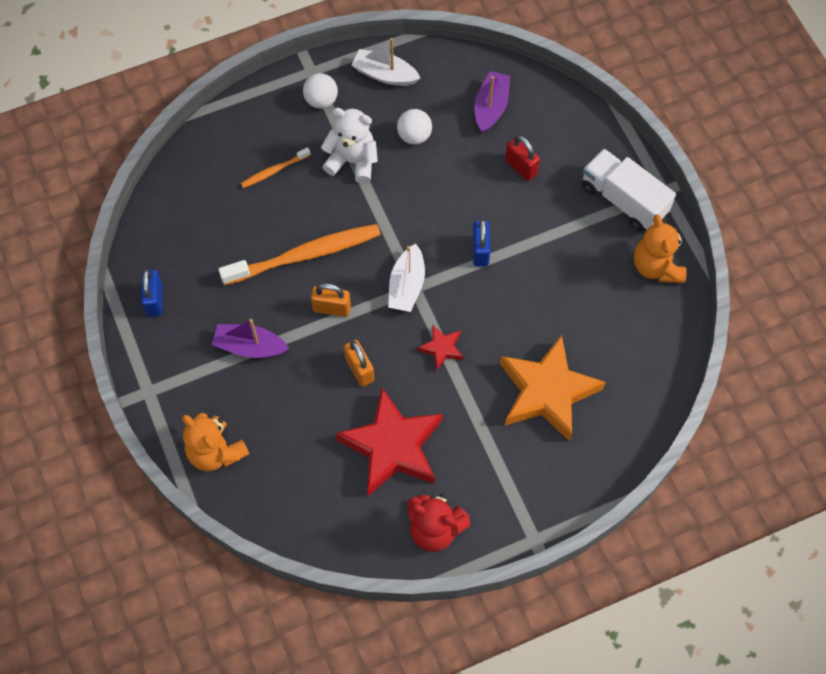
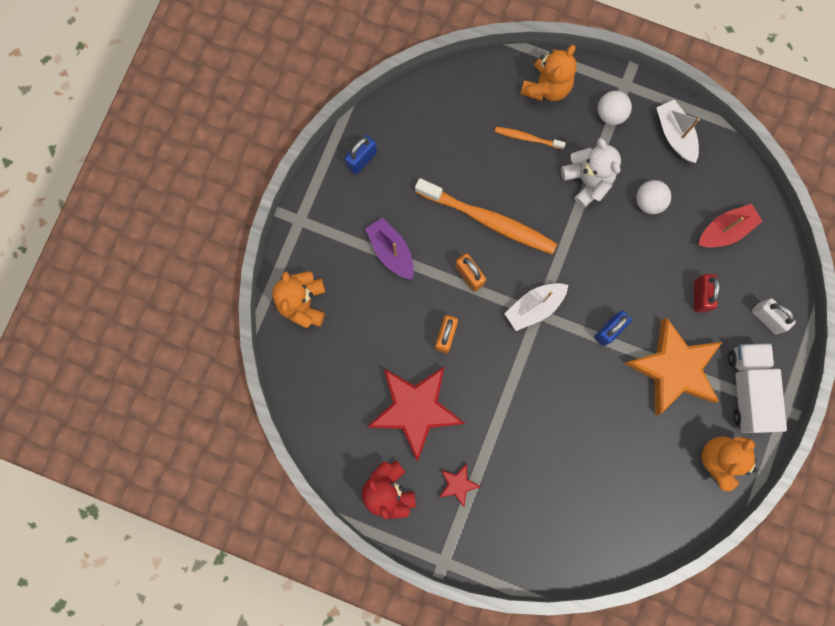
camera: 45 degrees right, 15 degrees up
red star [418,325,463,370] -> red star moved to [439,463,481,507]
purple boat [475,71,510,133] -> red boat [699,204,763,247]
orange star [500,335,606,442] -> orange star moved to [624,318,722,415]
none -> orange teddy bear [520,45,577,101]
none -> white padlock [752,298,796,334]

